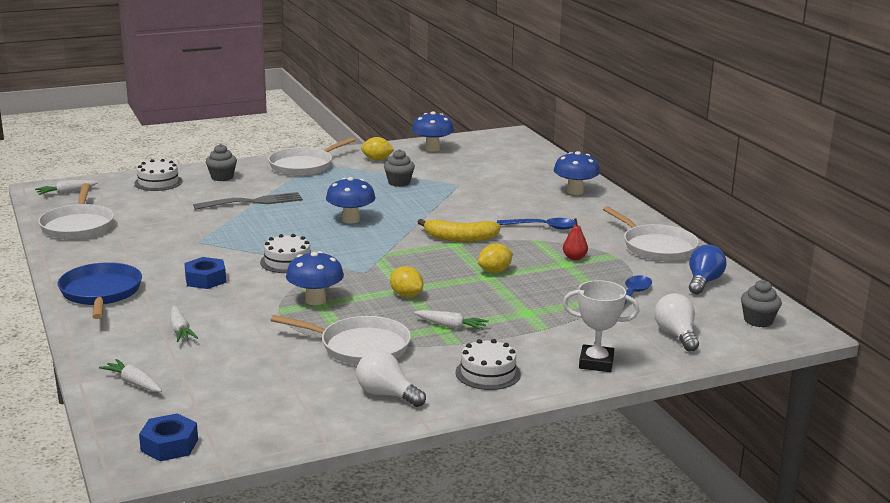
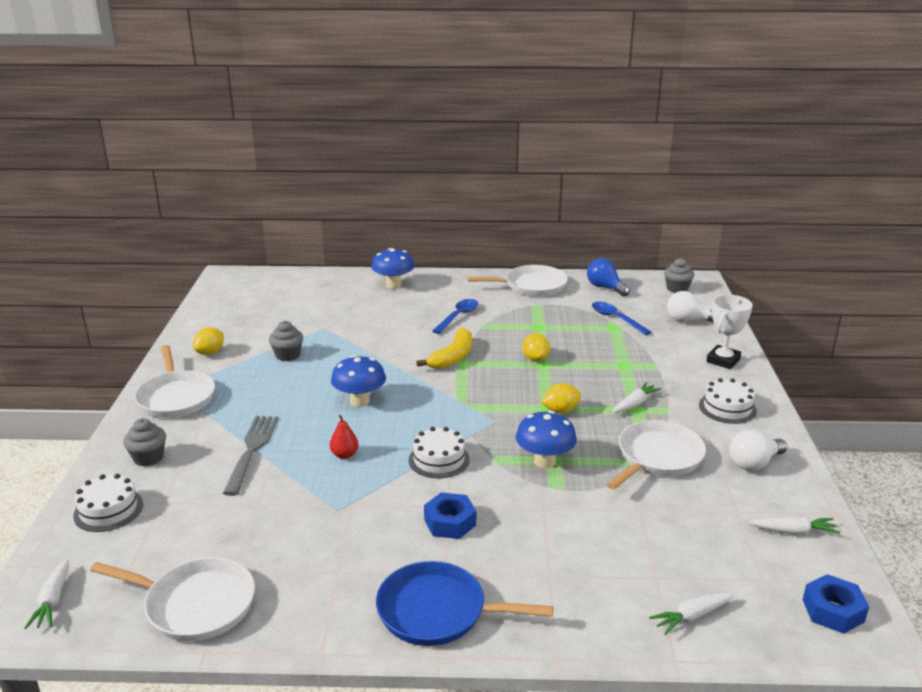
camera: 65 degrees left, 5 degrees up
white carrot [170,306,198,342] -> white carrot moved to [749,516,840,535]
blue mushroom [412,111,454,152] -> none
red pear [563,218,588,260] -> red pear moved to [330,415,359,459]

